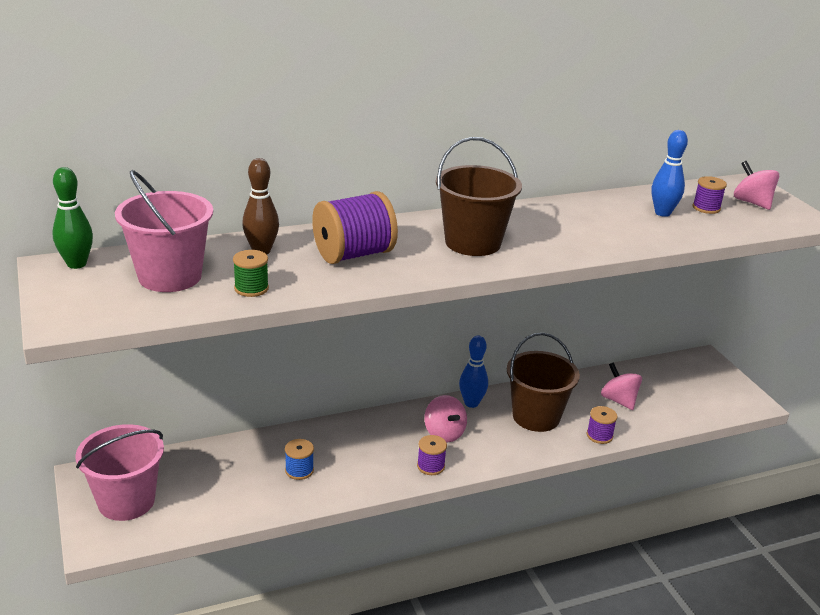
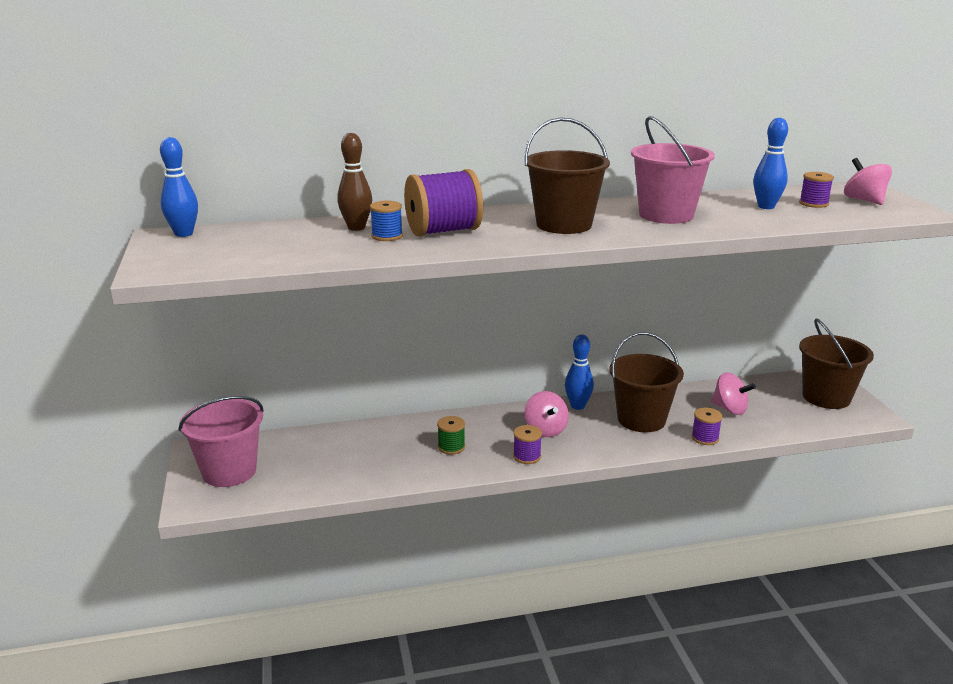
camera: 10 degrees right, 5 degrees down
green bowling pin [52,167,93,269] -> blue bowling pin [160,137,198,237]
pink bucket [115,170,213,292] -> pink bucket moved to [631,116,715,224]
green spool [233,250,269,297] -> green spool moved to [437,416,465,455]
blue spool [285,439,314,480] -> blue spool moved to [370,201,403,241]
pink spinning top [601,362,642,410] -> pink spinning top turned 150 degrees clockwise [711,372,756,415]
none -> brown bucket [799,318,874,409]

